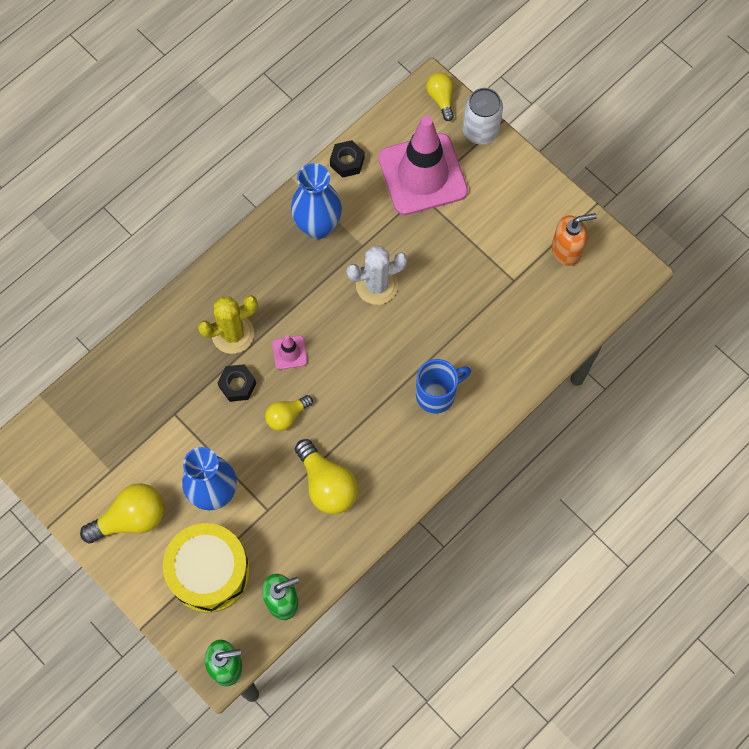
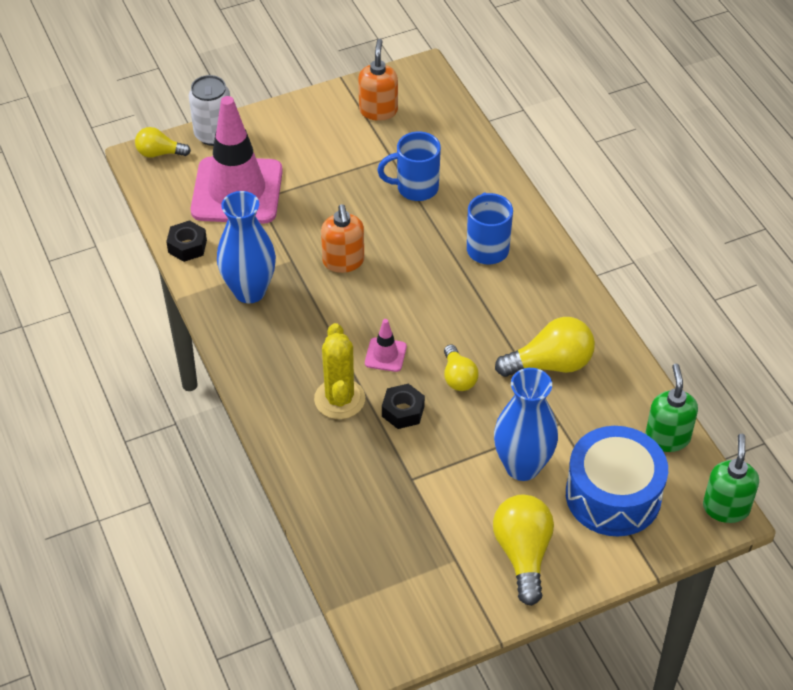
camera: 70 degrees left, 20 degrees down
yellow drum [163,523,250,613] -> blue drum [566,426,668,537]
white cactus [346,246,407,305] -> orange soap dispenser [321,204,364,273]
none -> blue mug [377,131,441,201]

